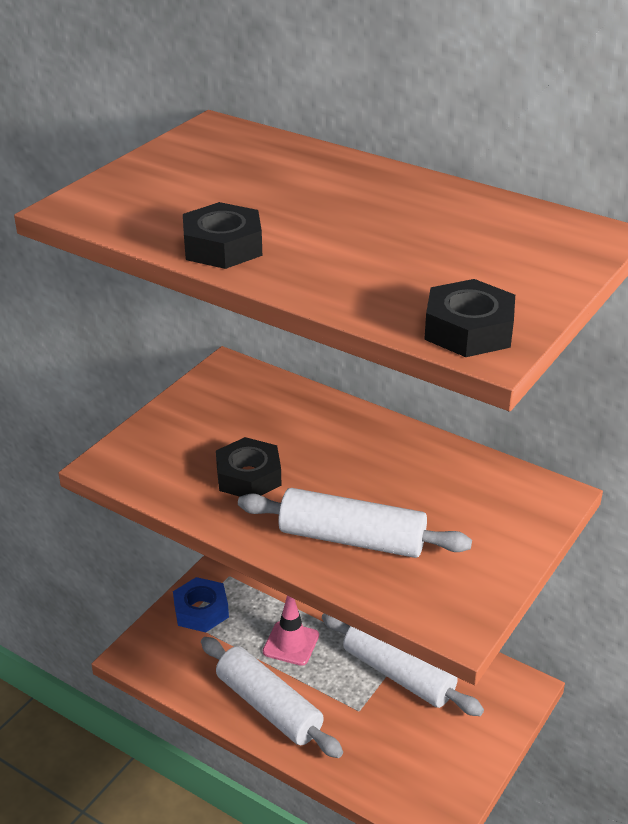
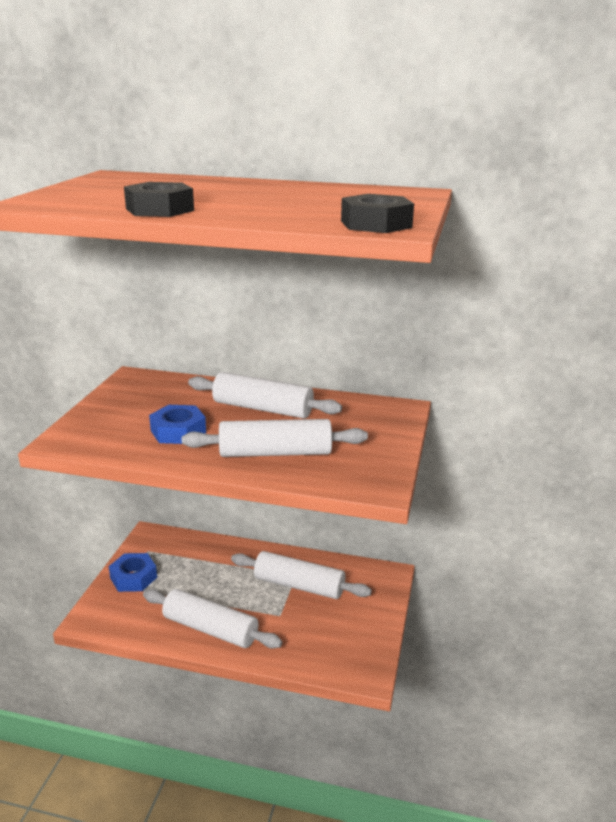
camera: 20 degrees left, 10 degrees down
black nut [216,437,281,497] -> blue nut [149,405,206,444]
pink traffic cone [263,596,319,666] -> none
none -> white rolling pin [188,372,342,419]

